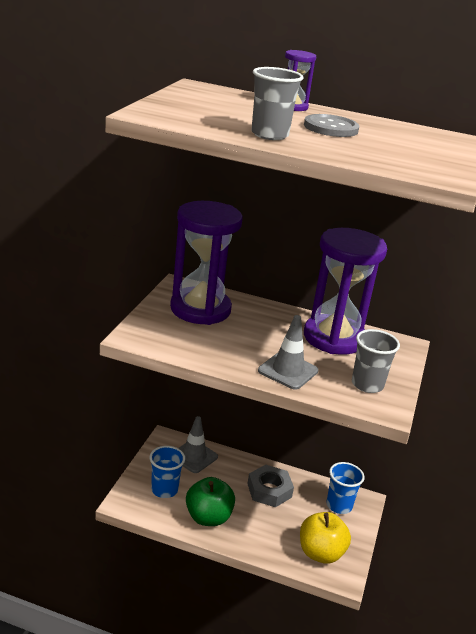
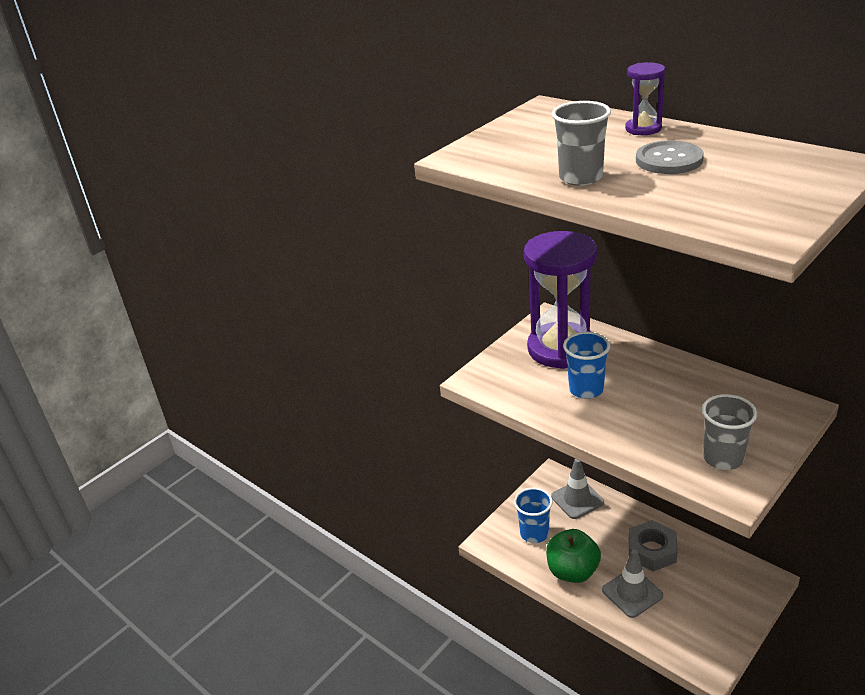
camera: 30 degrees right, 5 degrees up
grey traffic cone [258,315,318,390] -> grey traffic cone moved to [602,550,663,618]
yellow apple [300,512,351,564] -> none
purple hourglass [304,228,387,355] -> none
blue cup [326,462,364,514] -> blue cup moved to [563,332,610,399]

